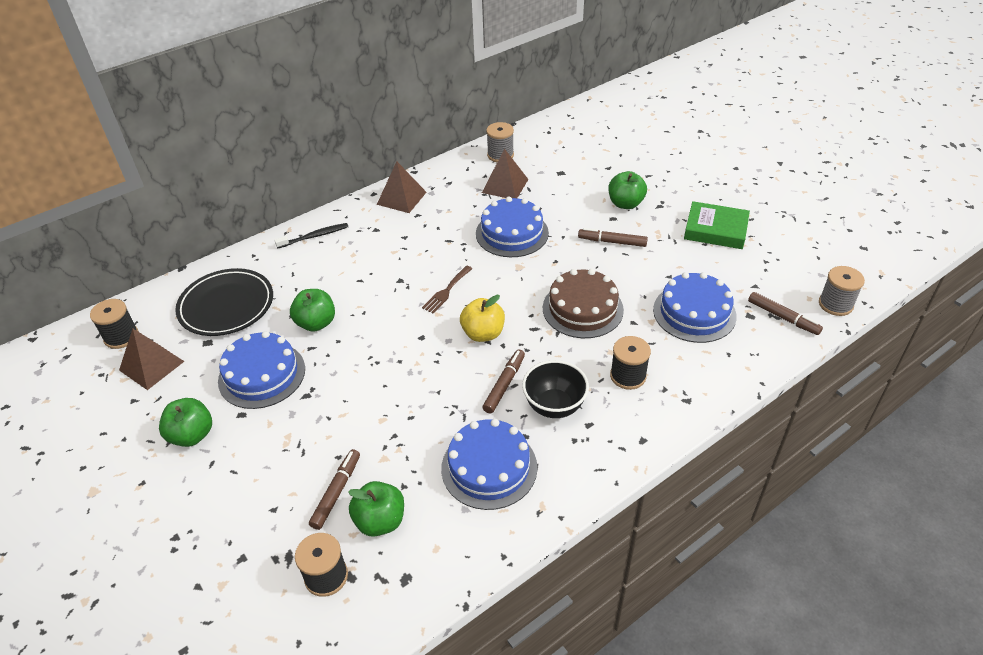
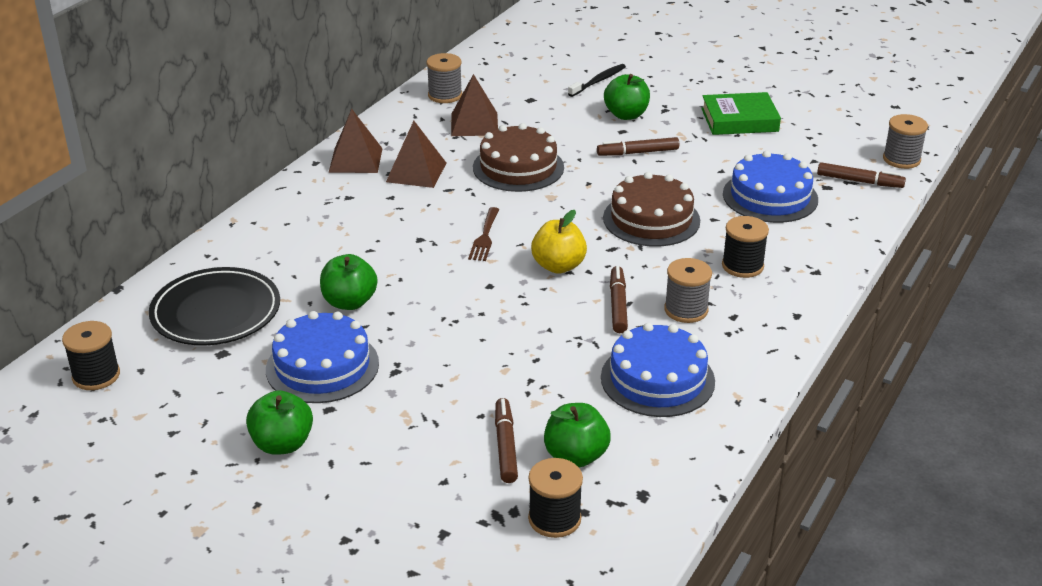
camera: 25 degrees left, 10 degrees down
brown pyramid [119,329,185,390] -> brown pyramid moved to [386,121,446,188]
black toothbrush [274,223,348,249] -> black toothbrush moved to [568,64,626,97]
blue cake [476,197,549,257] -> brown cake [473,123,564,192]
black bowl [522,360,589,418] -> grey spool [664,258,712,323]

